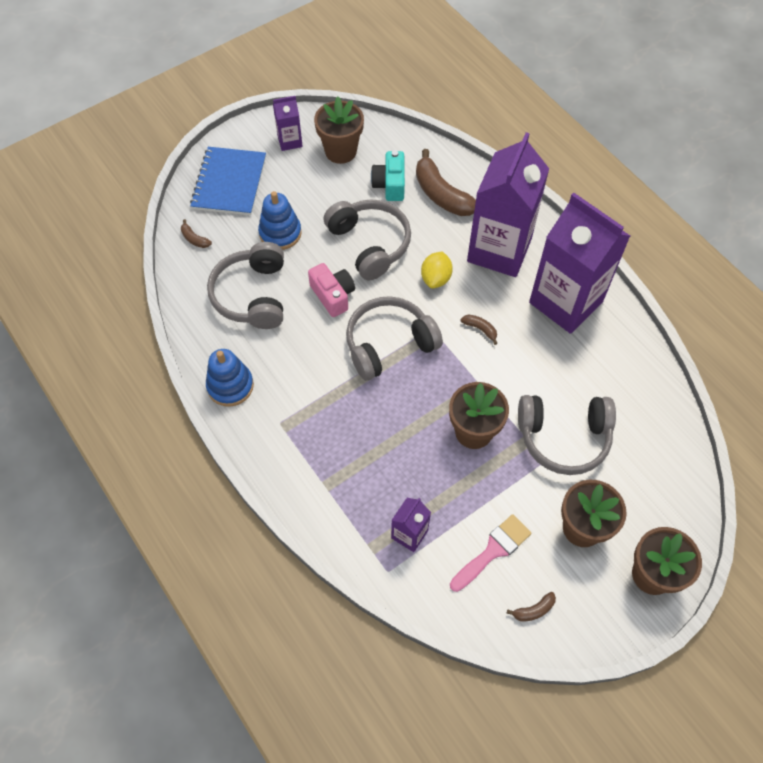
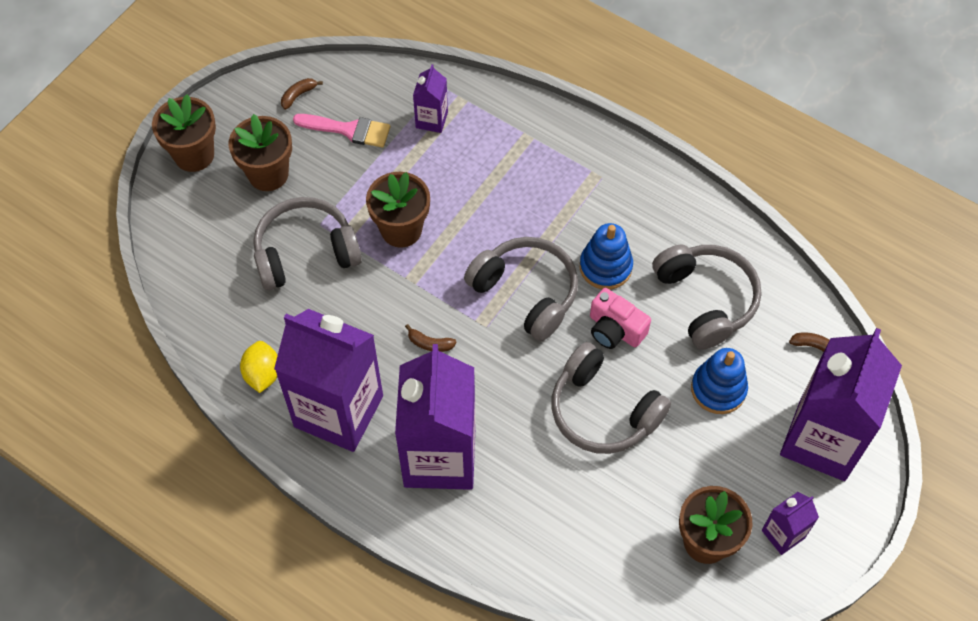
camera: 160 degrees right, 0 degrees up
blue notebook [190,147,266,215] -> purple carton [780,328,902,481]
blue stacking toy [206,349,254,407] -> blue stacking toy moved to [580,223,633,290]
grey headphones [346,296,443,381] -> grey headphones turned 90 degrees counterclockwise [464,237,578,341]
turquoise camera [371,150,405,201] -> none
brown banana [416,149,476,216] -> none
yellow lemon [421,251,453,288] -> yellow lemon moved to [240,341,278,393]
pink brush [450,514,531,592] -> pink brush turned 105 degrees counterclockwise [293,114,390,148]

